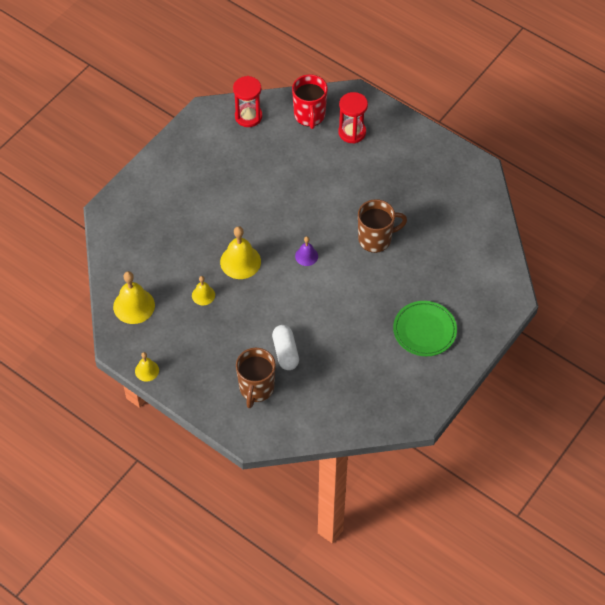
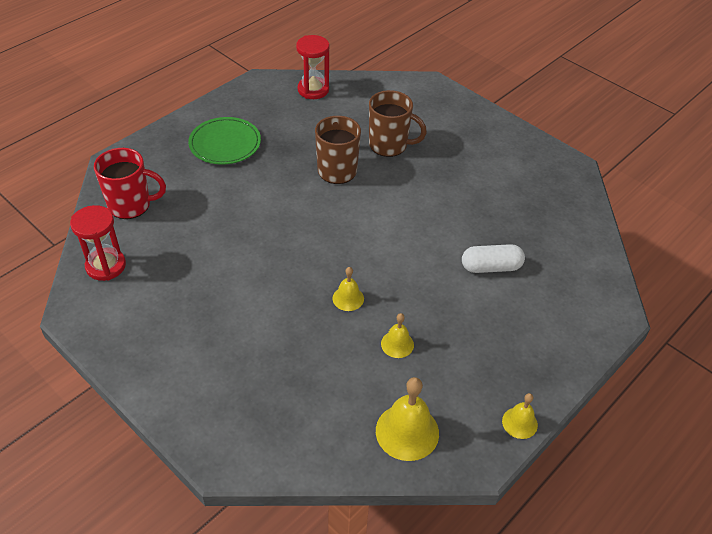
camera: 85 degrees left, 10 degrees down
yellow bell [220,226,261,279] -> yellow bell [332,267,364,311], size x0.57
brown mug [236,348,276,408] -> brown mug moved to [369,90,427,157]
purple bell [295,236,318,266] -> none
red hourglass [338,92,368,144] -> red hourglass moved to [296,35,329,99]
green plate [393,301,457,356] -> green plate moved to [188,117,261,165]

